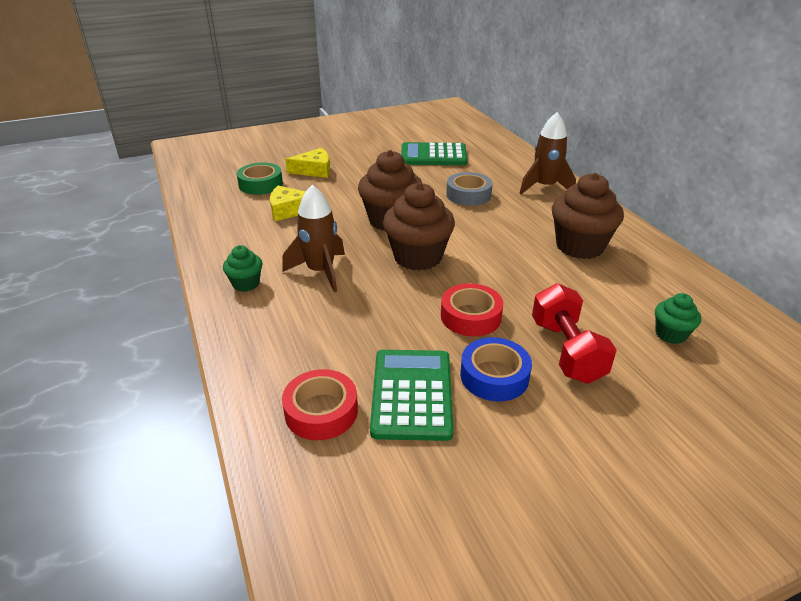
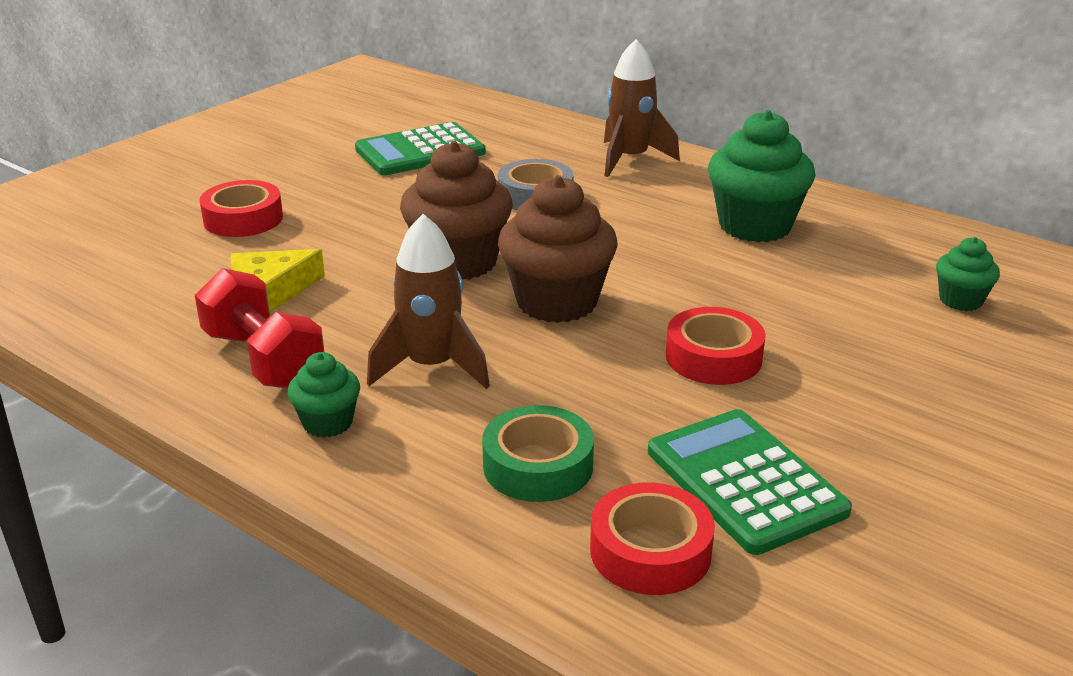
camera: 30 degrees left, 5 degrees down
green tape [237,163,283,195] -> green tape moved to [482,405,594,502]
yellow cheese [285,148,330,178] -> red tape [199,180,283,237]
blue tape [460,337,532,401] -> none
red dumbbell [532,283,617,384] -> red dumbbell moved to [195,268,324,388]
brown cupcake [552,173,624,259] -> green cupcake [708,110,816,242]

